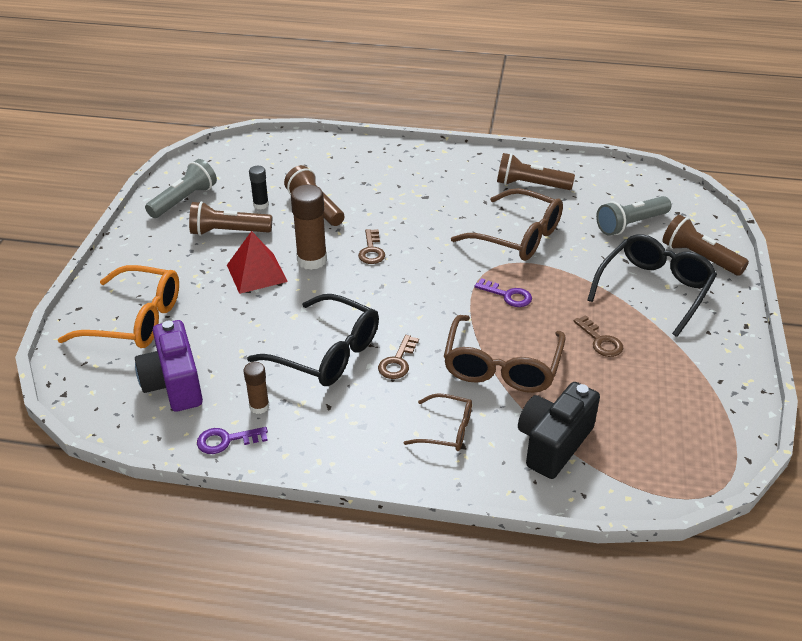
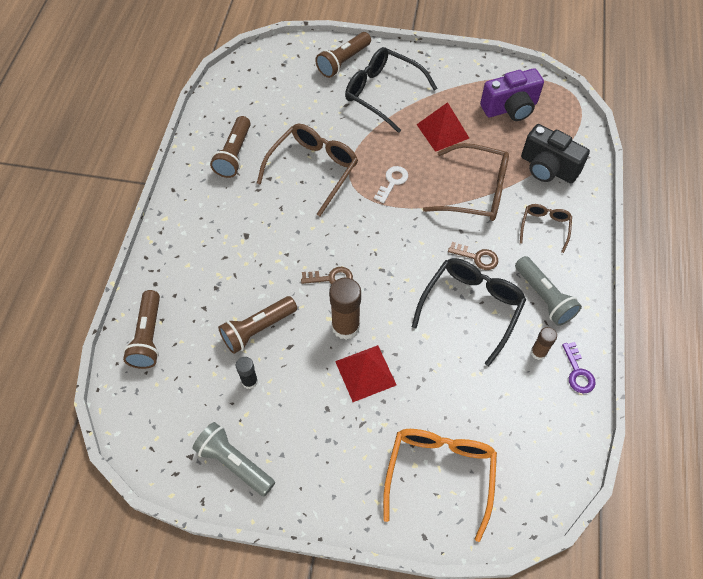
camera: 90 degrees left, 20 degrees up
purple camera [135,320,203,412] -> purple camera moved to [480,68,544,121]
brown flashlight [189,201,272,236] -> brown flashlight moved to [123,290,160,369]
purple key [475,278,532,307] -> white key [374,166,408,203]
brown key [574,315,623,357] -> red pyramid [417,102,469,152]
grey flashlight [596,196,671,236] -> grey flashlight moved to [515,256,582,326]

